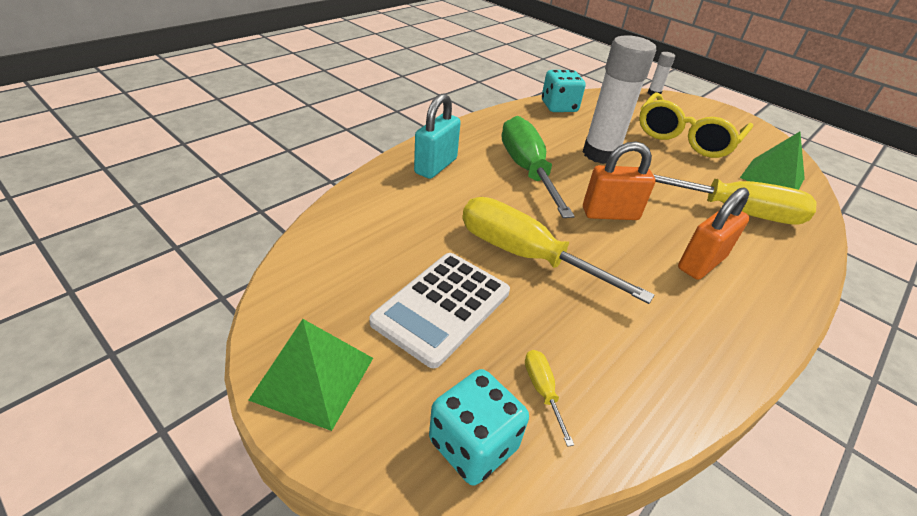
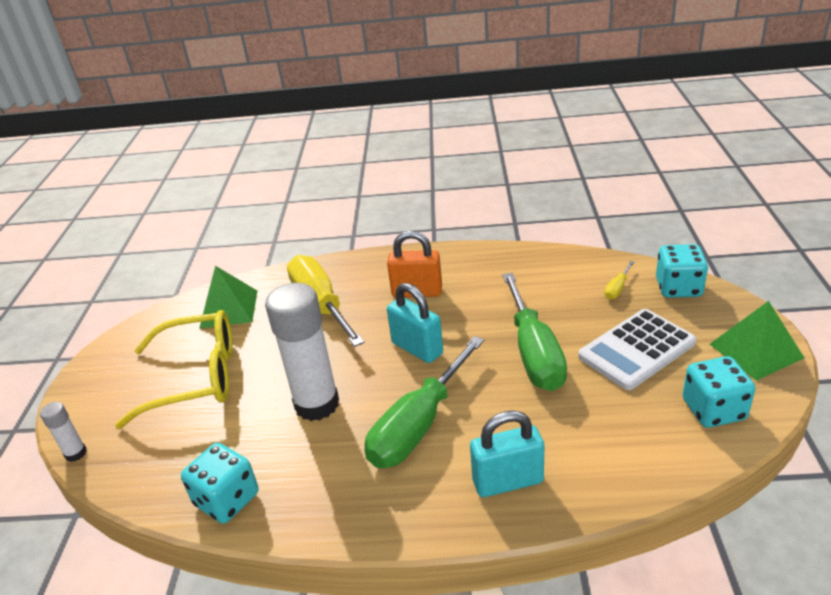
camera: 125 degrees left, 5 degrees down
white calculator [369,253,510,368] -> white calculator turned 150 degrees clockwise [578,309,696,390]
yellow screwdriver [462,197,654,304] -> green screwdriver [502,273,567,391]
orange padlock [583,141,656,220] -> turquoise padlock [387,283,443,363]
none -> turquoise dice [682,356,756,428]

